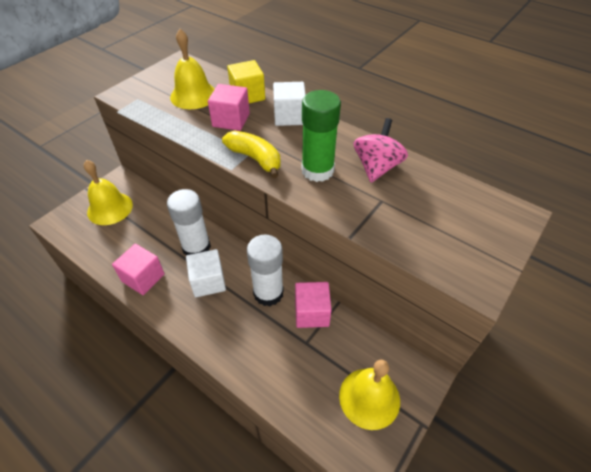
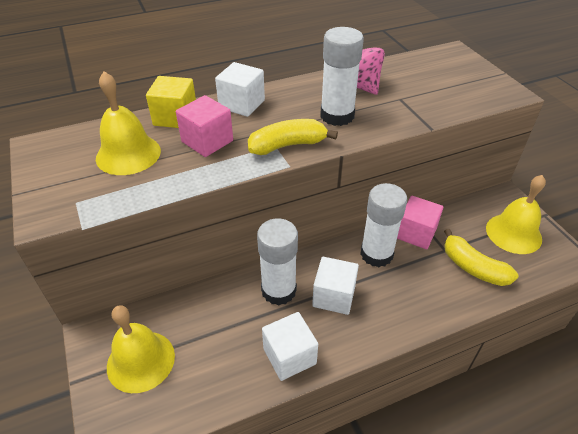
camera: 60 degrees left, 5 degrees down
pink cube [112,244,165,295] -> white cube [262,312,318,381]
green glue stick [302,90,341,182] -> white glue stick [320,27,364,126]
none -> yellow banana [444,229,518,286]

